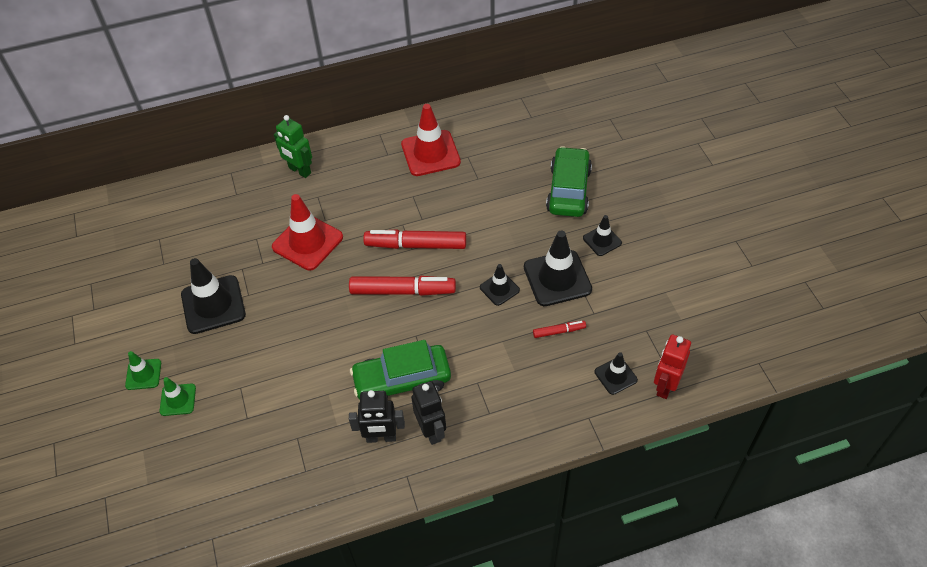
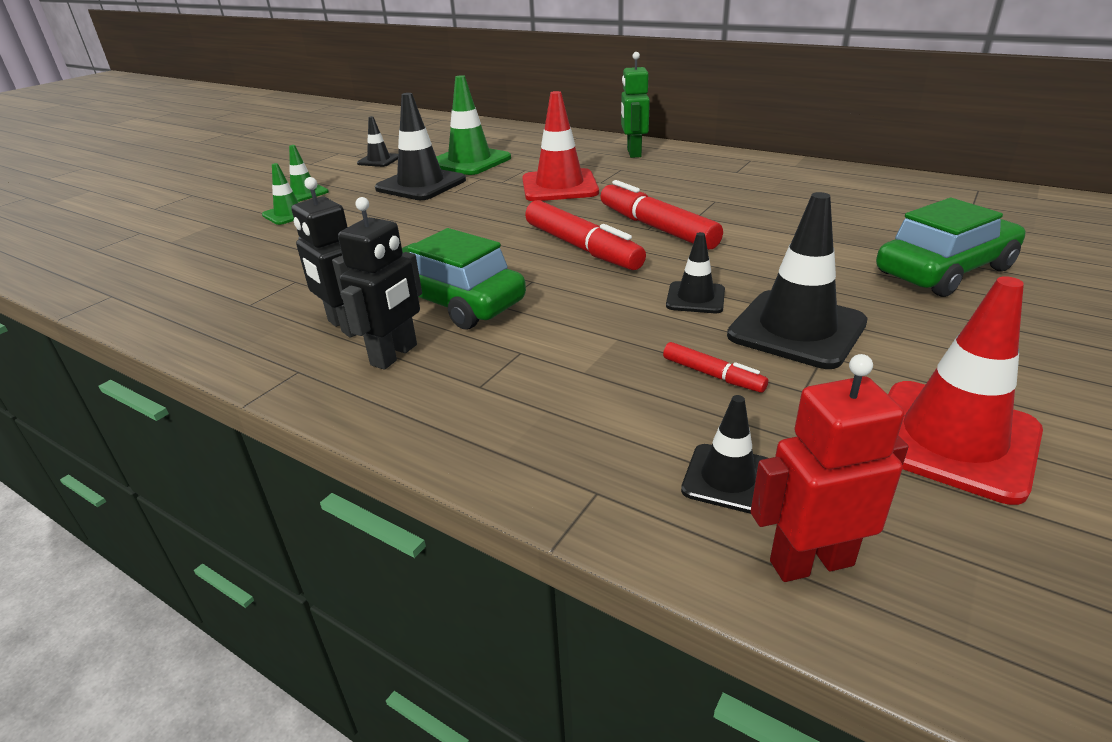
camera: 50 degrees right, 20 degrees down
red traffic cone [401,104,461,176] -> red traffic cone moved to [888,276,1043,505]
black traffic cone [583,215,622,256] -> black traffic cone moved to [357,116,398,167]
none -> green traffic cone [436,75,511,175]

